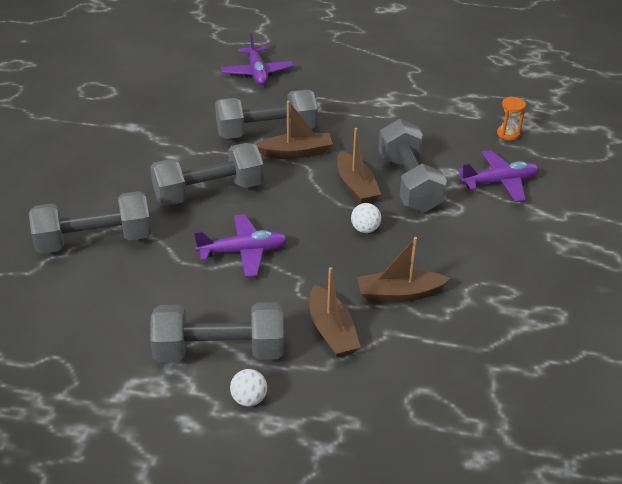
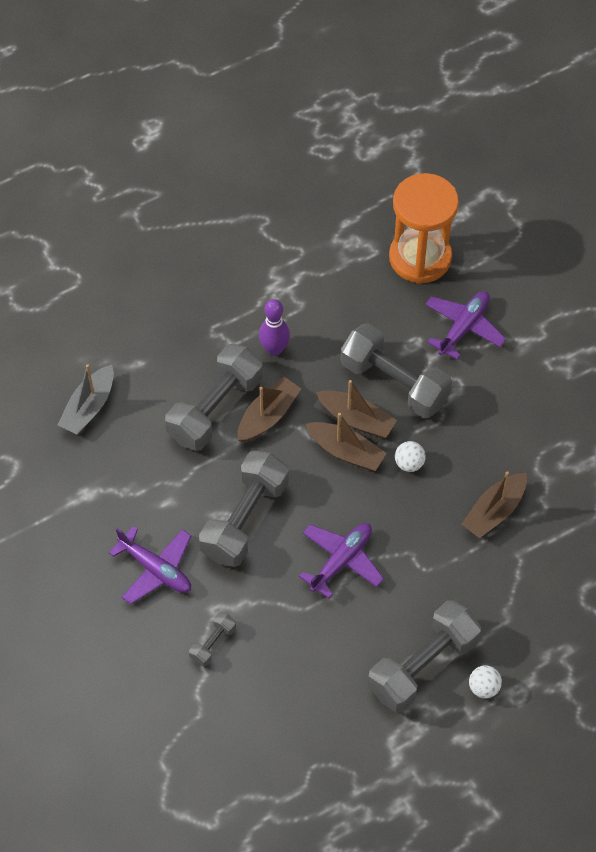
camera: 40 degrees left, 20 degrees up
grey dumbbell [29,191,151,254] -> grey dumbbell [189,612,236,667], size x0.46
purple plane [221,33,294,85] -> purple plane moved to [109,526,191,604]
brown boat [310,267,361,357] -> brown boat moved to [306,413,387,471]
orange hourglass [497,97,526,140] -> orange hourglass [389,173,459,284], size x2.47
none -> grey boat [58,364,114,435]
none -> purple bowling pin [259,299,290,356]

